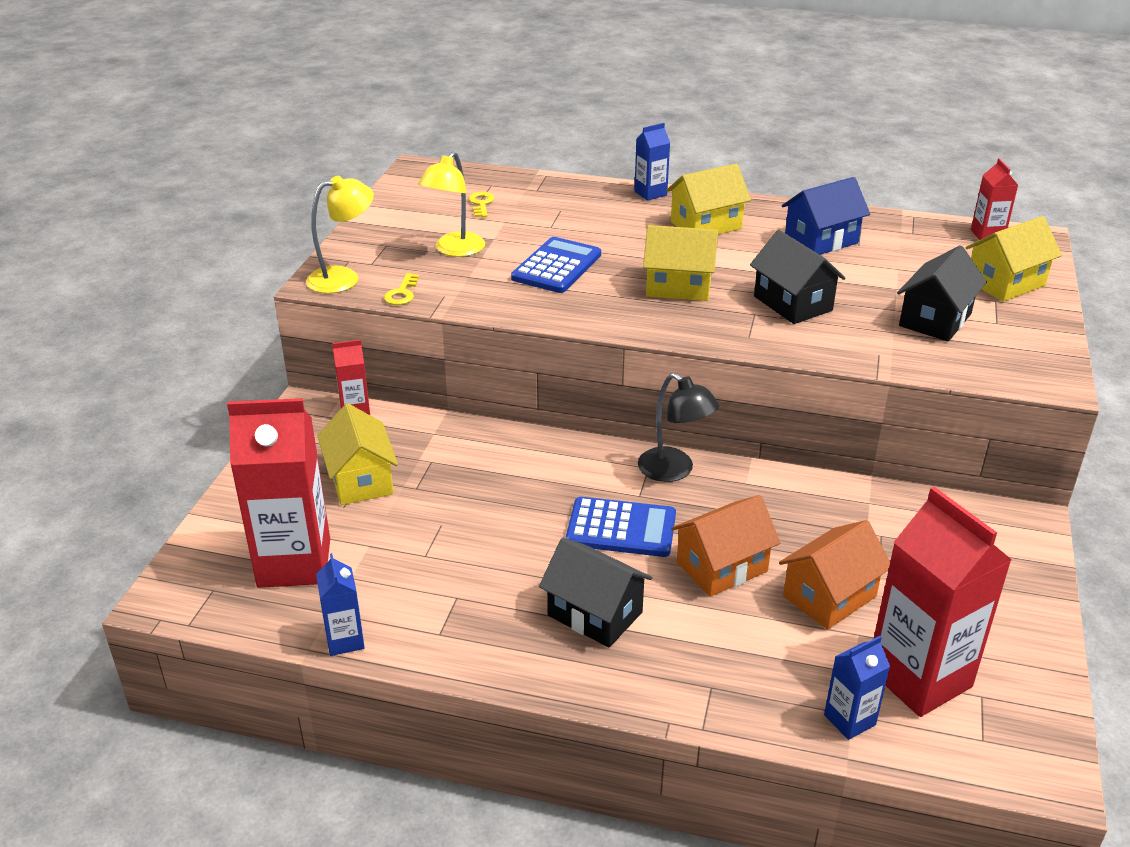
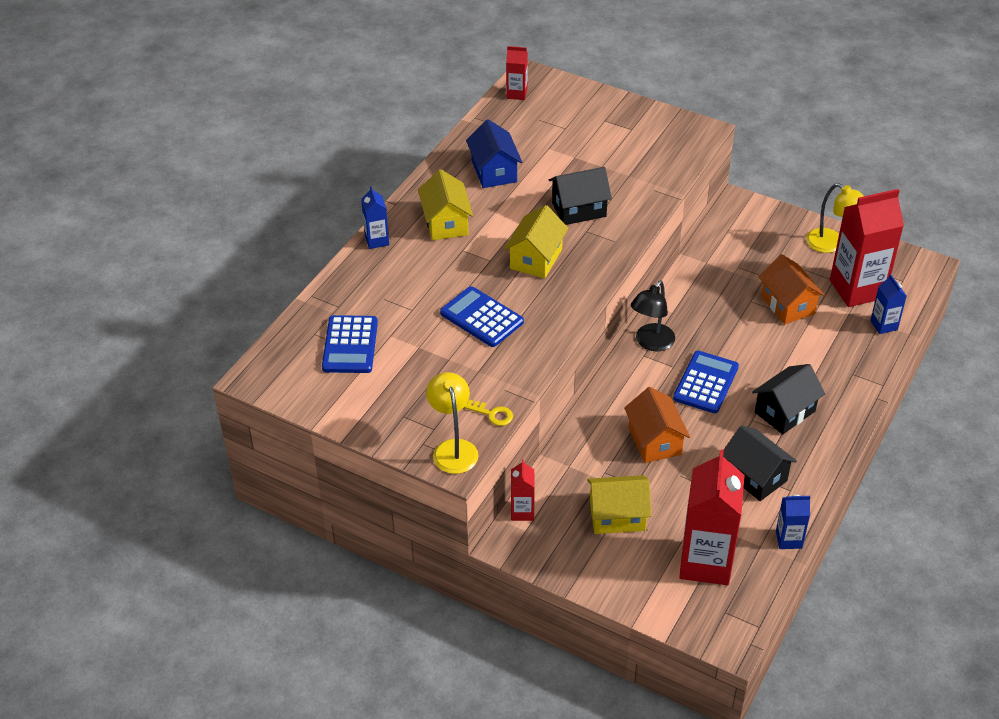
camera: 75 degrees left, 10 degrees up
yellow lamp [418,151,485,257] -> yellow lamp moved to [806,183,864,253]
yellow key [469,192,495,217] -> blue calculator [322,315,378,373]
black lamp [638,373,720,482] -> black lamp turned 150 degrees clockwise [631,280,675,352]
orange house [671,495,780,597] -> orange house moved to [624,387,690,463]
black house [897,245,987,342] -> black house moved to [723,425,797,501]
yellow house [966,216,1062,302] -> none

